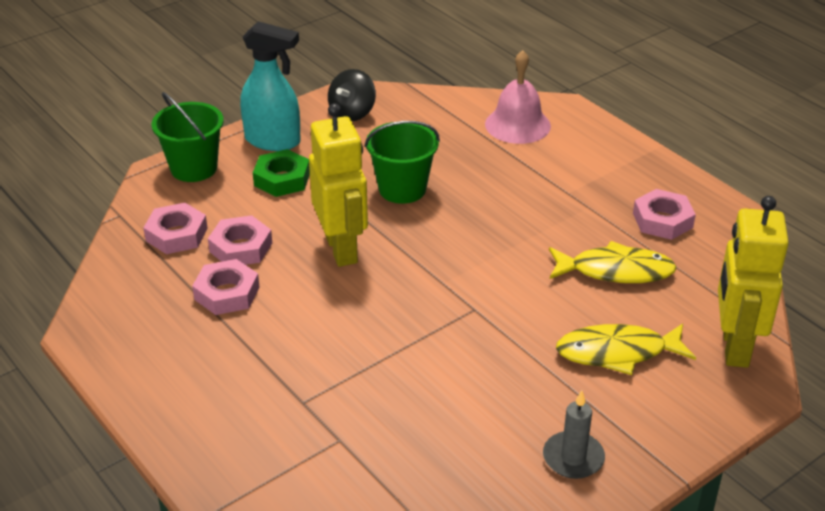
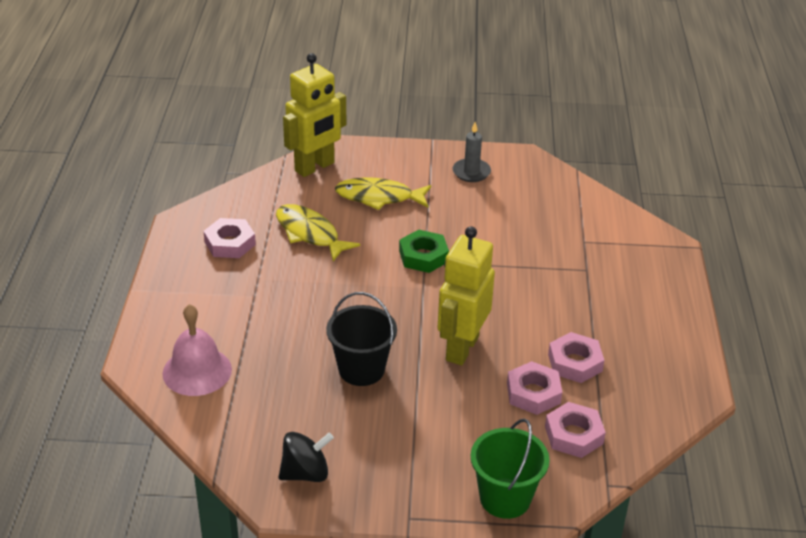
camera: 140 degrees left, 0 degrees up
turquoise spray bottle [240,21,301,151] -> none
green nut [253,149,310,197] -> green nut moved to [399,230,449,273]
green bucket [365,121,440,204] -> black bucket [326,292,397,386]
yellow fish [556,324,696,375] -> yellow fish turned 150 degrees clockwise [335,177,431,210]

